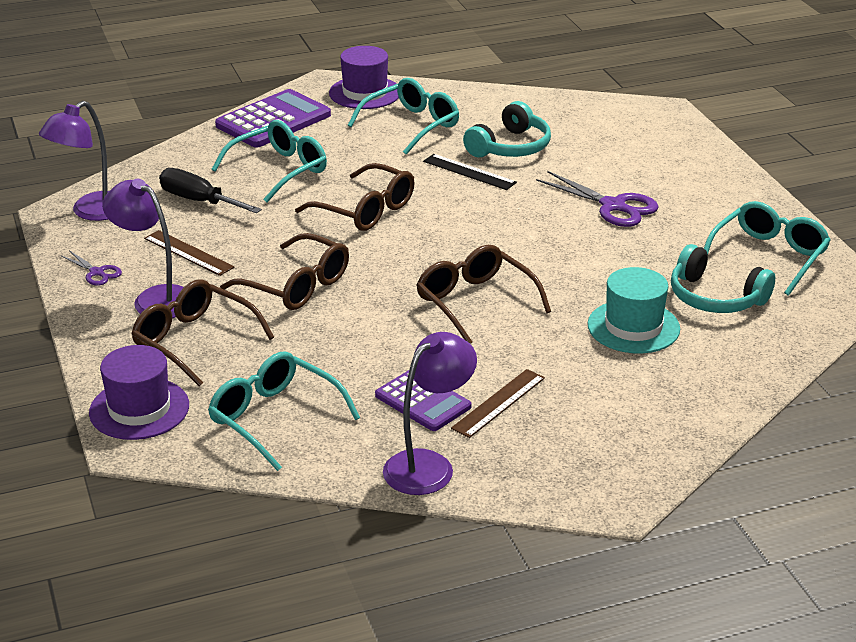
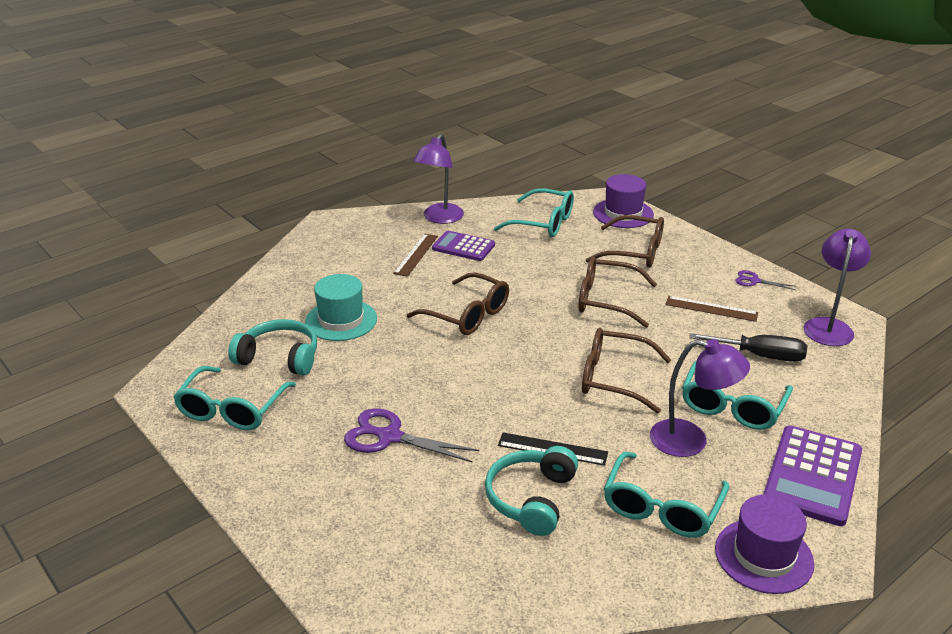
camera: 160 degrees right, 0 degrees up
purple lamp [102,179,184,318] -> purple lamp moved to [650,339,750,457]

